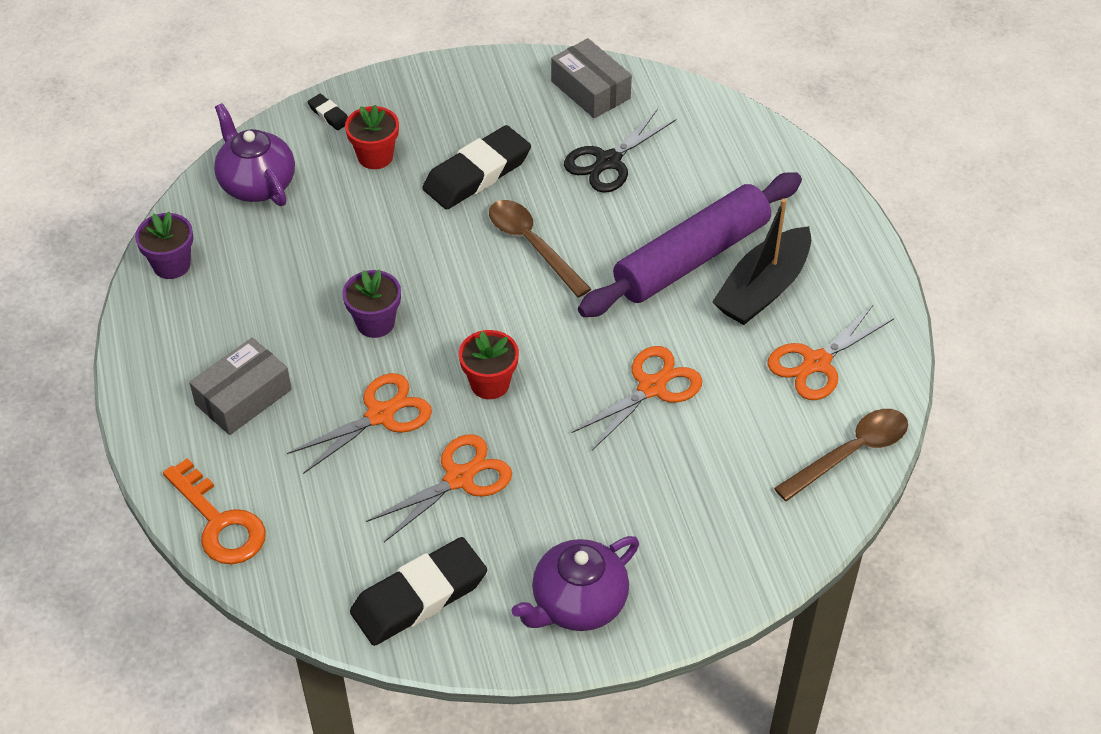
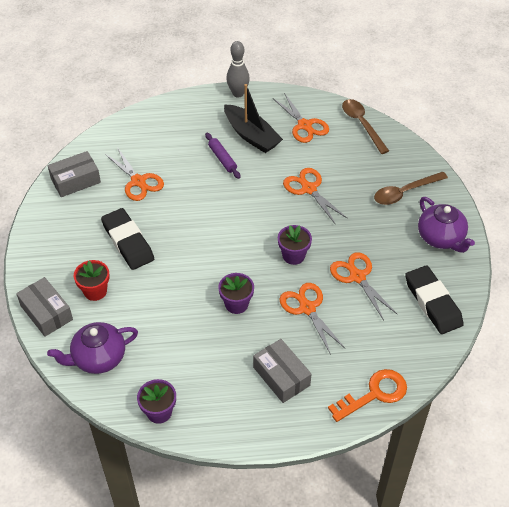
camera: 80 degrees left, 0 degrees up
black eraser [307,94,348,130] -> grey box [16,277,73,337]
red flower pot [459,330,519,399] -> purple flower pot [278,225,312,265]
brown spoon [489,200,591,298] -> brown spoon moved to [374,172,448,205]
black scissors [564,109,676,193] -> orange scissors [105,147,164,201]
purple rolling pin [578,172,802,317] -> purple rolling pin [205,133,240,179], size x0.44
none -> grey bowling pin [226,41,250,98]

